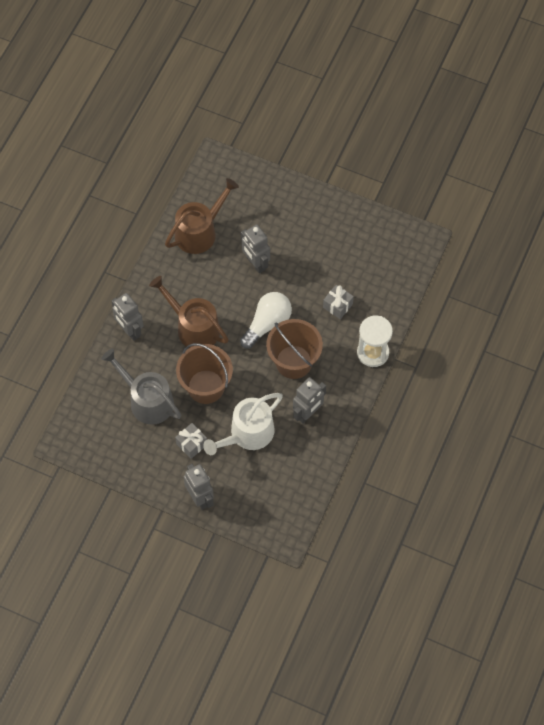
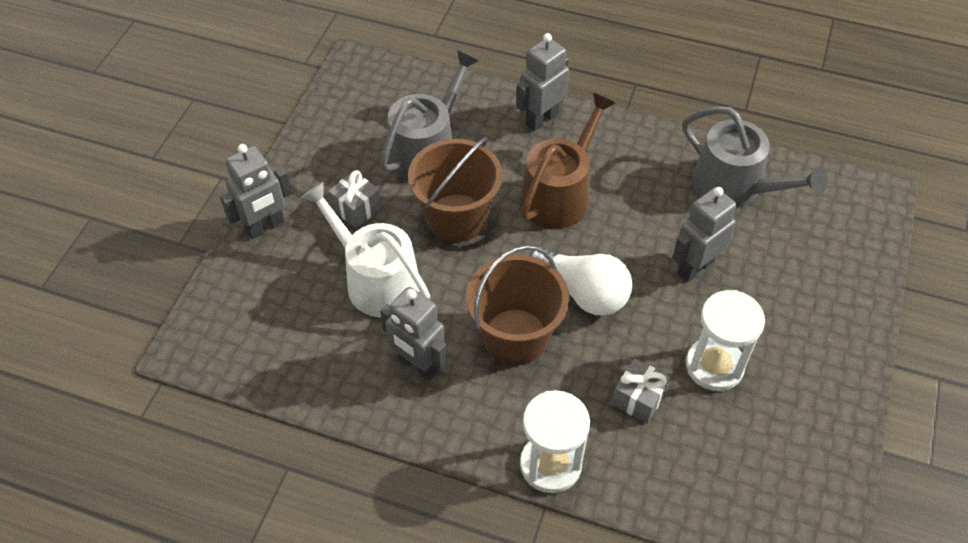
camera: 85 degrees right, 10 degrees down
brown watering can [165,178,239,254] -> grey watering can [683,106,828,208]
none -> white hourglass [686,290,765,391]

